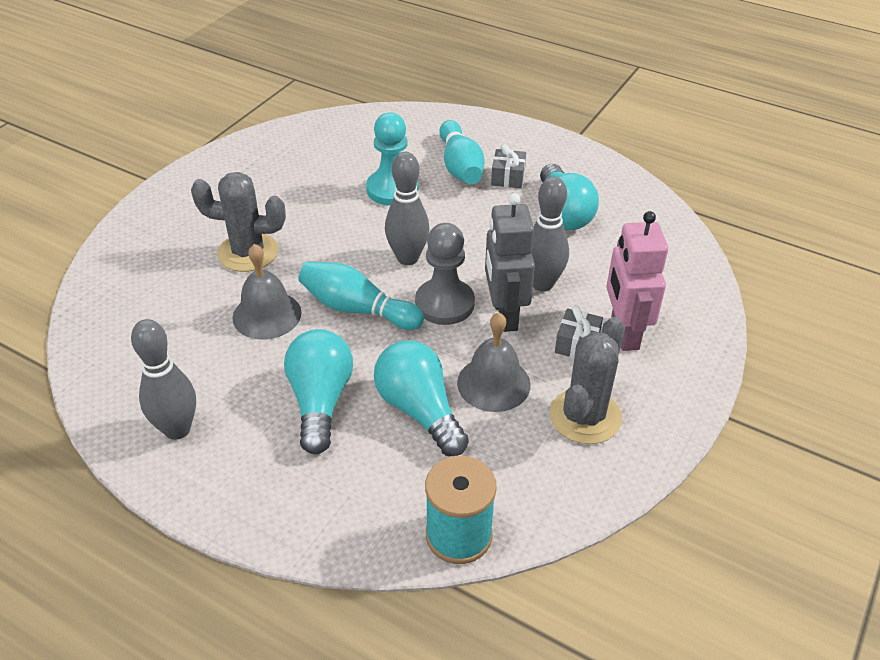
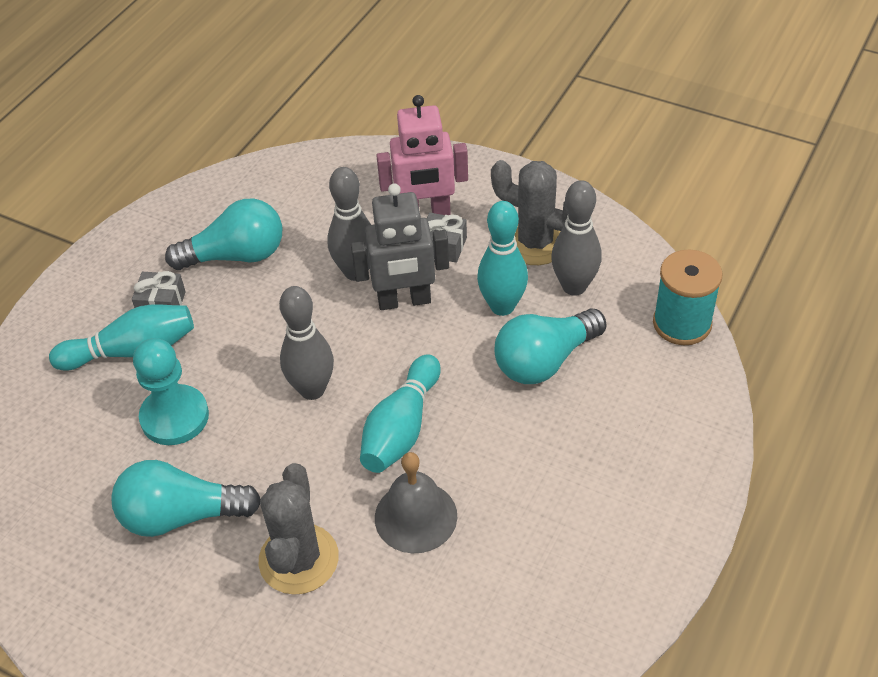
camera: 90 degrees left, 5 degrees up
grey bowling pin [131,319,196,440] -> grey bowling pin moved to [551,180,602,296]
turquoise light bulb [284,329,353,454] -> turquoise light bulb moved to [111,460,260,537]
grey pawn [415,223,475,325] -> none
grey bell [457,313,531,412] -> turquoise bowling pin [477,201,528,316]

